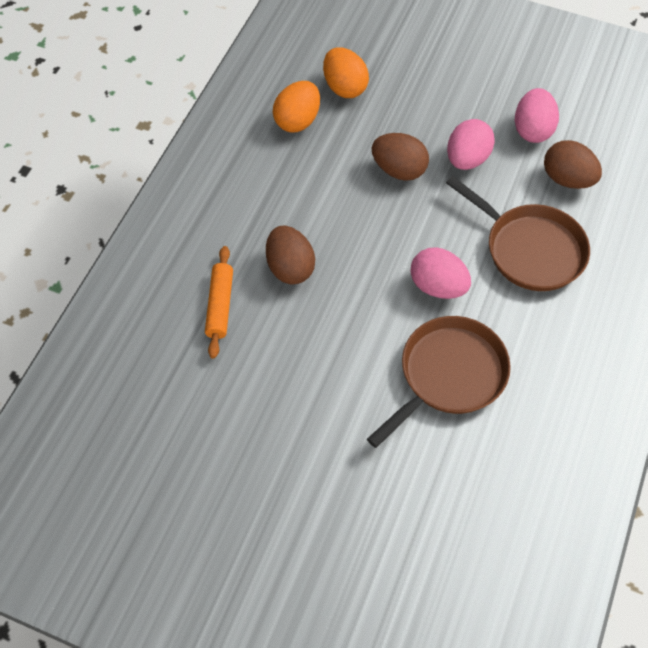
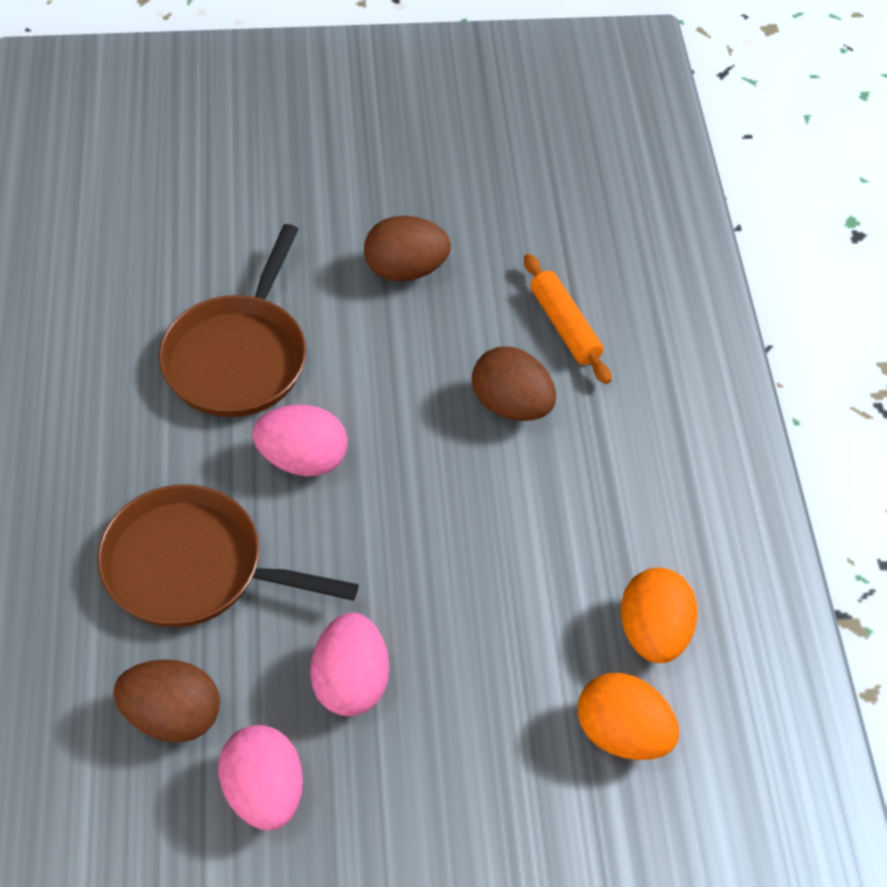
camera: 150 degrees right, 5 degrees down
brown egg [371,133,429,181] -> brown egg moved to [364,216,451,281]

